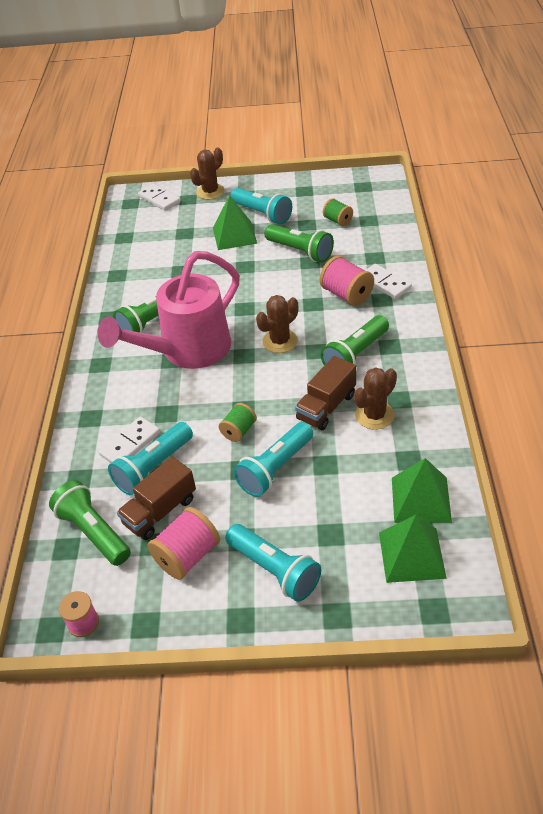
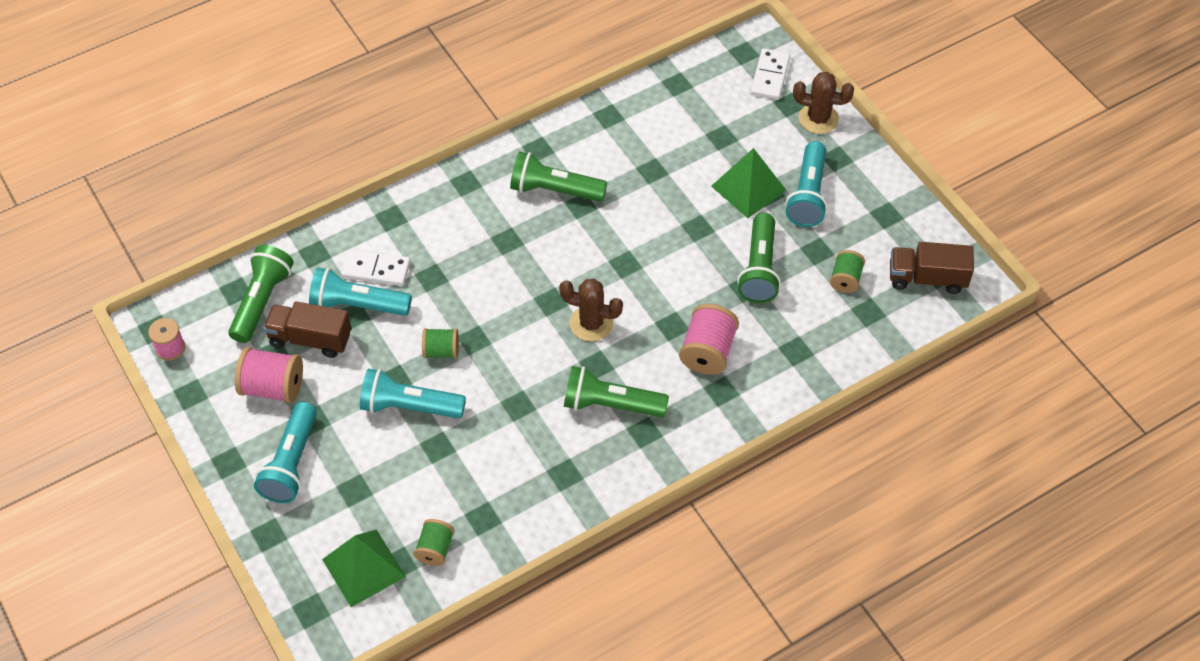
camera: 55 degrees right, 10 degrees up
pink watering can [97,251,240,369] -> none
brown truck [295,356,356,430] -> brown truck moved to [890,242,974,294]
brown cactus [354,367,397,430] -> none
white domino [365,264,412,299] -> none
green pyramid [392,458,452,523] -> green spool [414,519,455,566]

